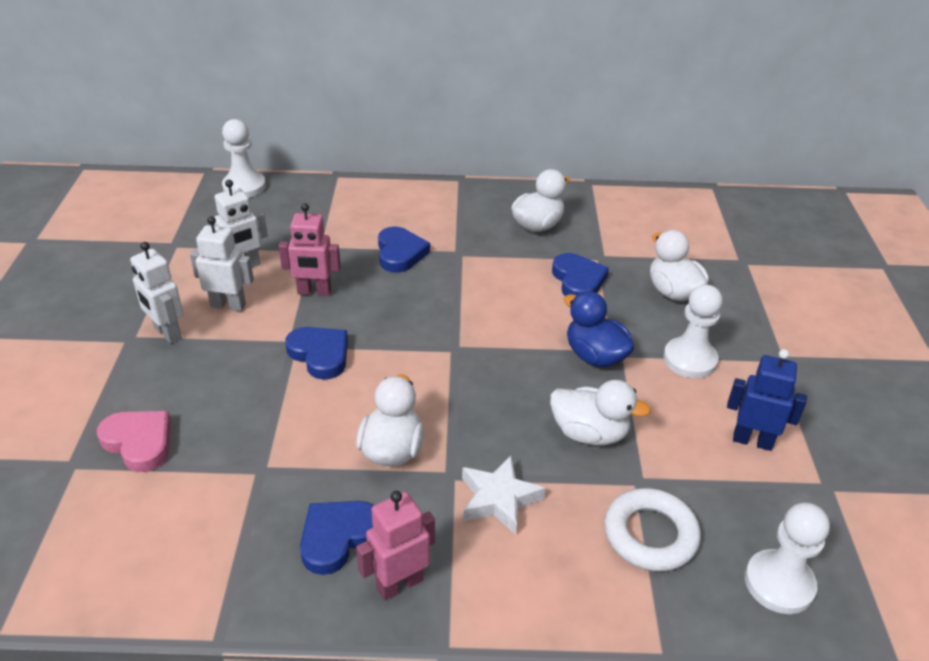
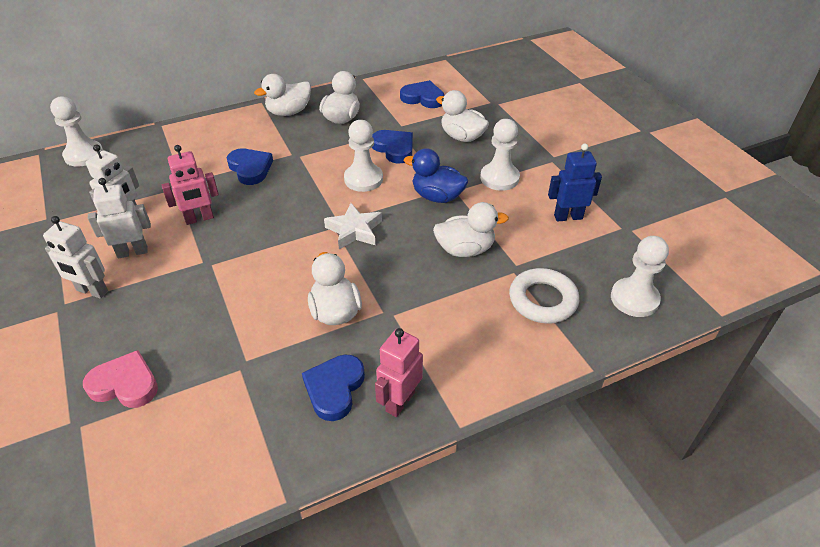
camera: 25 degrees left, 5 degrees up
blue heart [286,327,348,380] -> blue heart moved to [400,80,445,108]
white star [462,456,545,535] -> white star moved to [324,203,382,249]
none -> white duck [254,74,311,116]
none -> white pawn [344,120,383,192]

